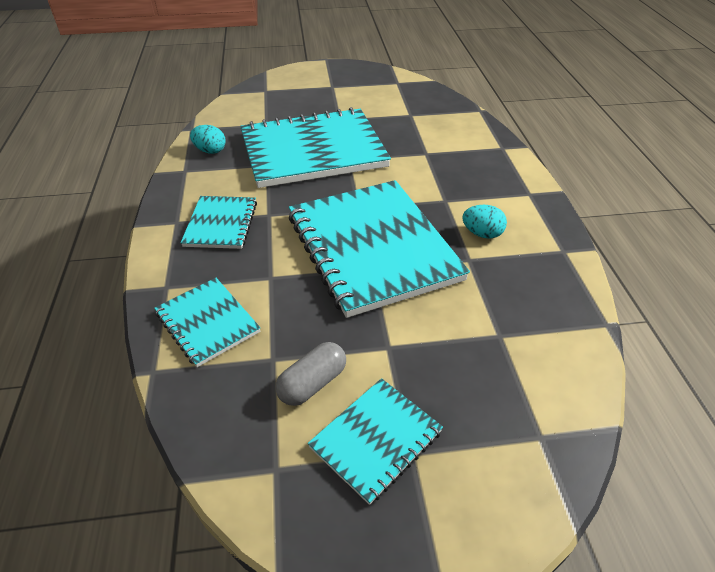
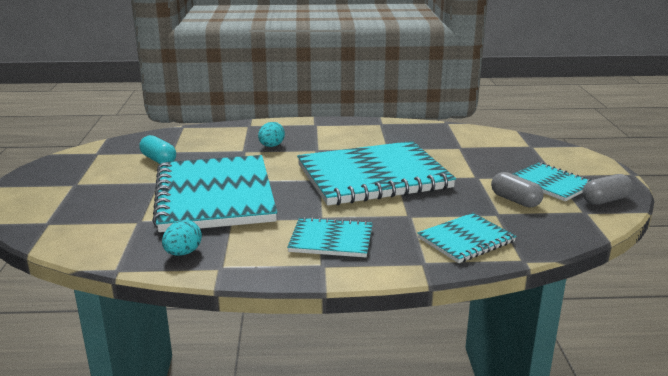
camera: 85 degrees left, 20 degrees down
turquoise egg [462,205,507,239] -> turquoise egg moved to [258,122,285,147]
none -> turquoise capsule [139,135,176,164]
none -> grey capsule [582,174,633,205]

